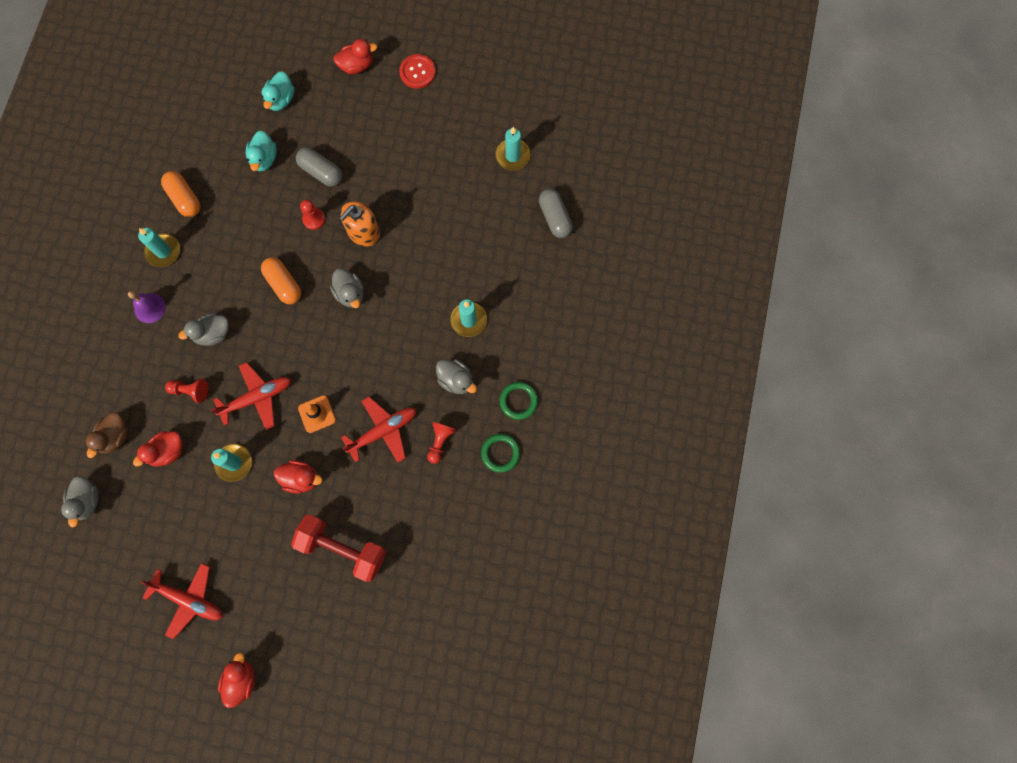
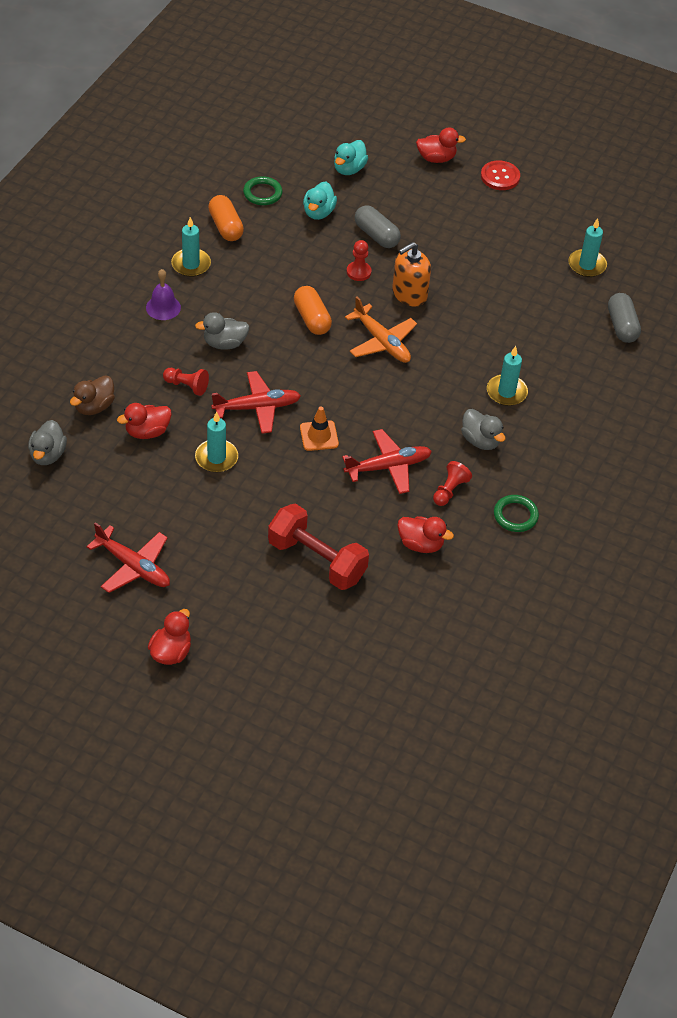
camera: 10 degrees right, 25 degrees down
red duck [274,460,323,494] -> red duck moved to [397,516,454,553]
grey duck [330,269,363,308] -> orange plane [345,296,417,363]
green ring [500,382,538,420] -> green ring moved to [243,176,283,205]

